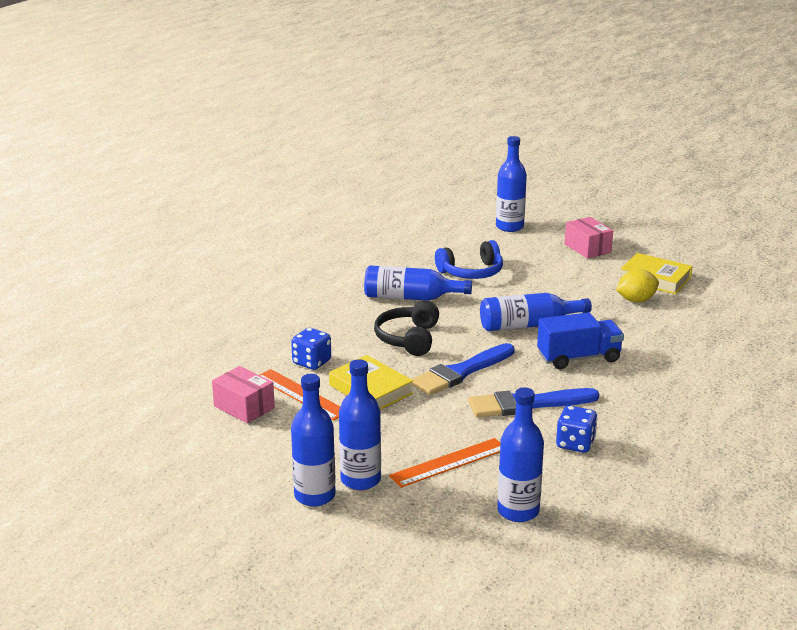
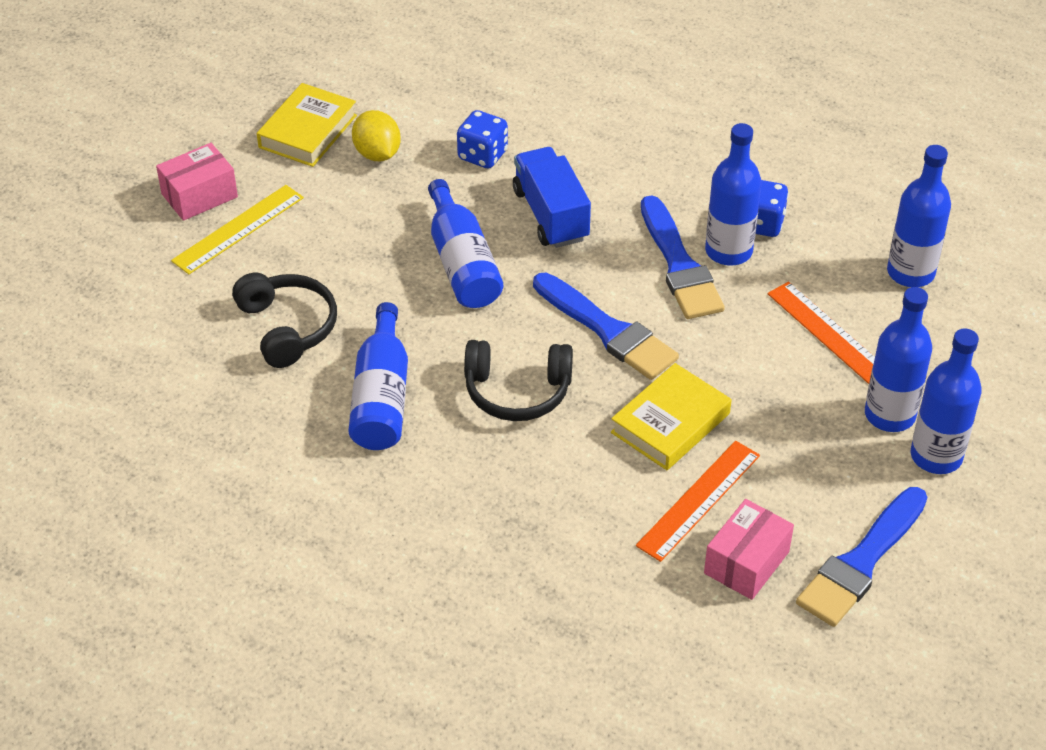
camera: 95 degrees left, 20 degrees up
blue dice [291,328,331,370] -> blue dice moved to [457,110,508,169]
blue headphones [435,240,503,279] -> black headphones [232,273,337,368]
blue bottle [496,136,527,232] -> blue bottle moved to [705,123,762,266]
none -> yellow ruler [171,185,304,274]
none -> blue brush [796,487,927,627]

